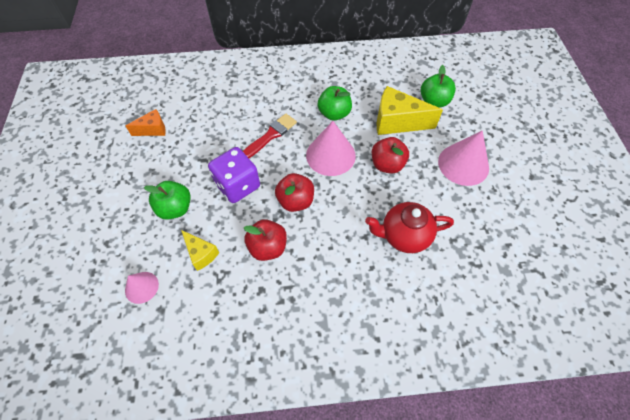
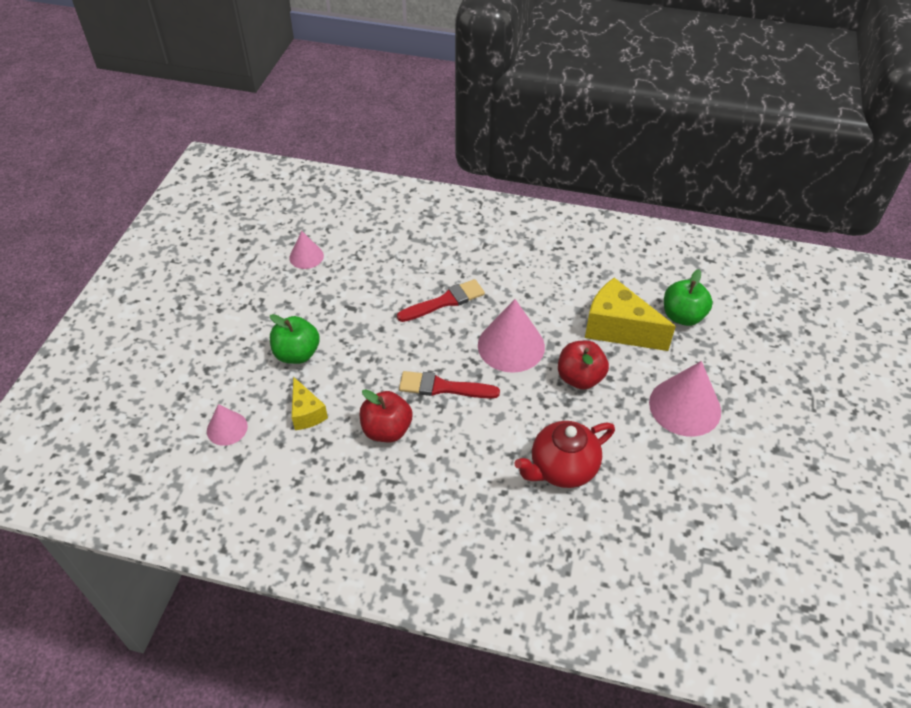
camera: 20 degrees right, 10 degrees down
orange cheese [126,109,166,136] -> pink cone [289,231,324,269]
purple dice [208,147,260,203] -> none
red apple [275,173,314,212] -> red brush [399,371,500,399]
green apple [318,86,352,121] -> none
red teapot [365,202,454,253] -> red teapot turned 45 degrees counterclockwise [515,421,615,488]

